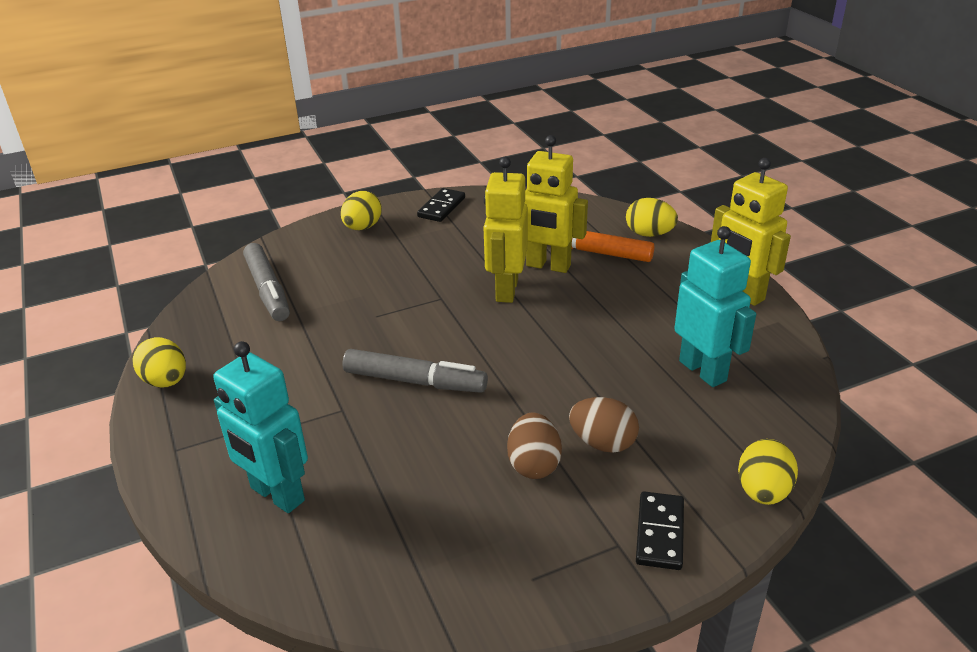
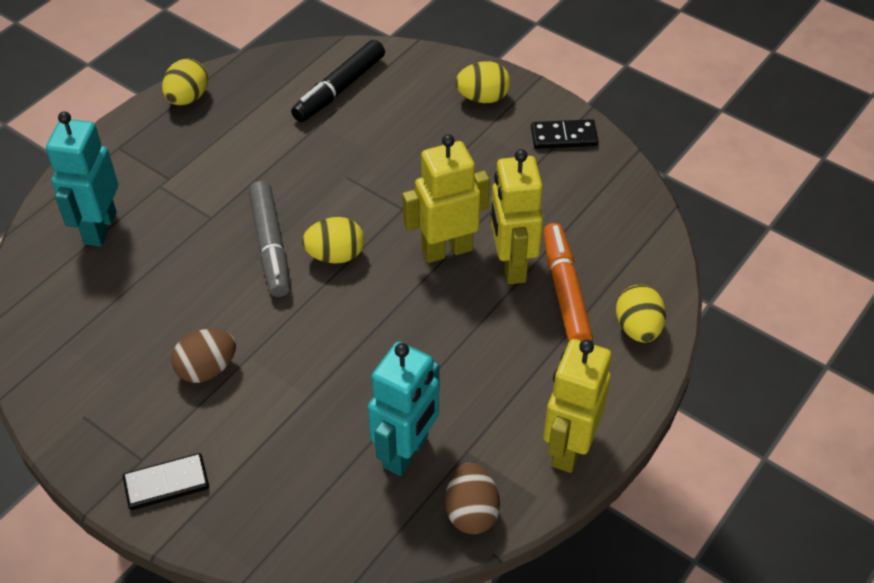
camera: 60 degrees right, 15 degrees up
grey marker [243,243,290,321] -> black marker [291,40,385,122]
brown egg [569,397,639,453] -> brown egg moved to [445,463,500,534]
yellow egg [738,439,798,505] -> yellow egg moved to [302,217,364,264]

